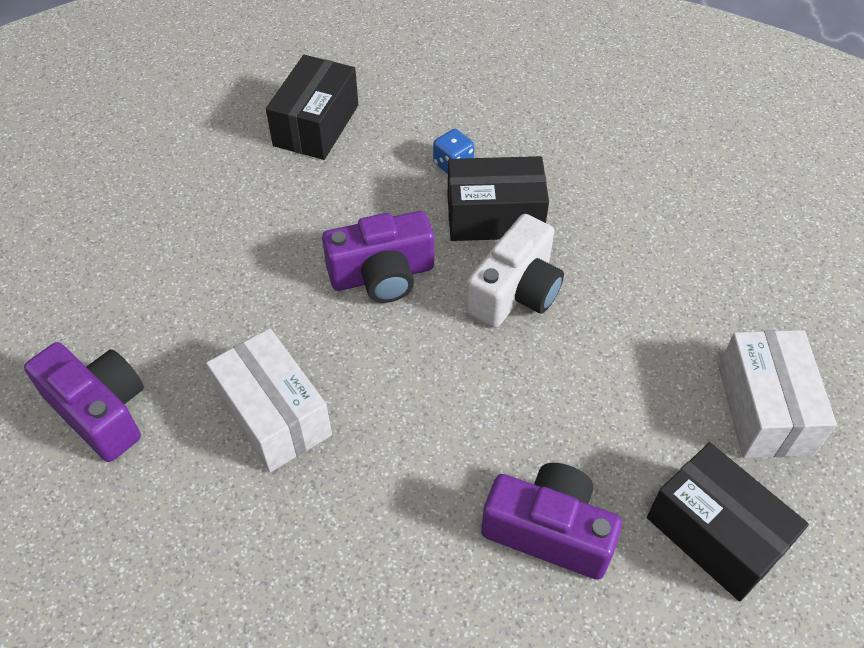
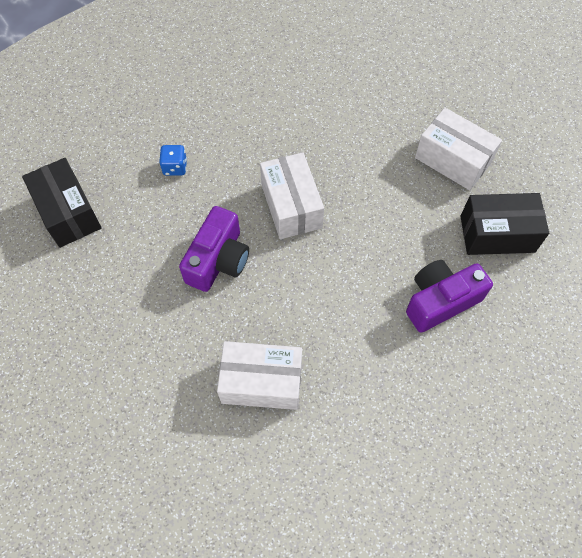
camera: 50 degrees left, 10 degrees up
purple camera [24,342,144,462] -> none
black box [448,156,549,241] -> none
white camera [466,214,564,328] -> white box [260,152,324,239]

